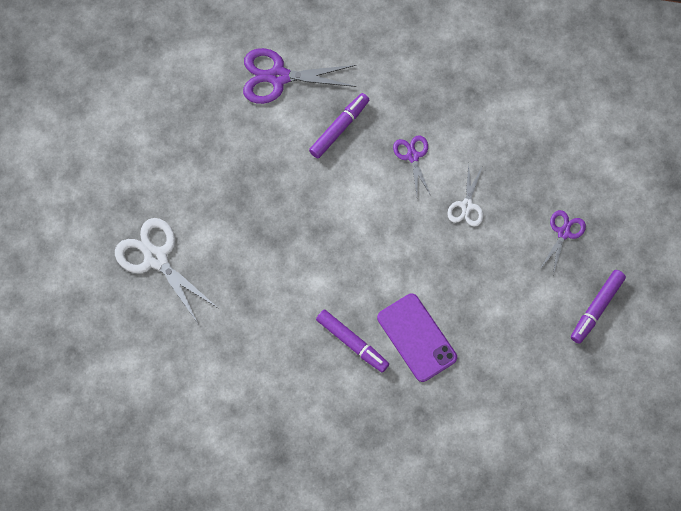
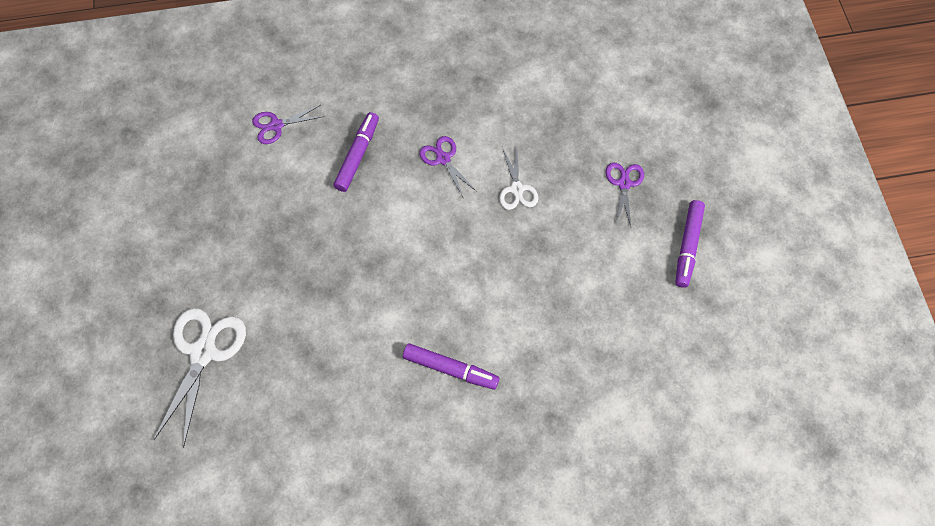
camera: 20 degrees left, 5 degrees down
white scissors [115,218,218,323] -> white scissors turned 75 degrees clockwise [154,308,246,448]
purple scissors [243,48,357,104] -> purple scissors [252,105,325,144], size x0.57
purple phone [377,294,457,382] -> none

